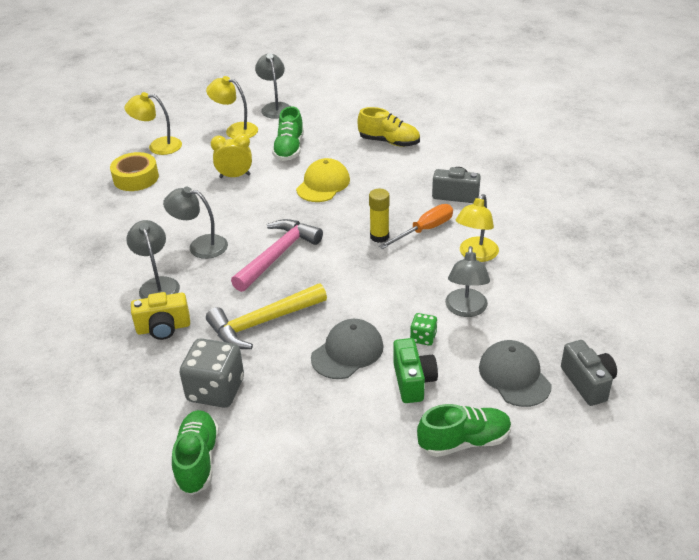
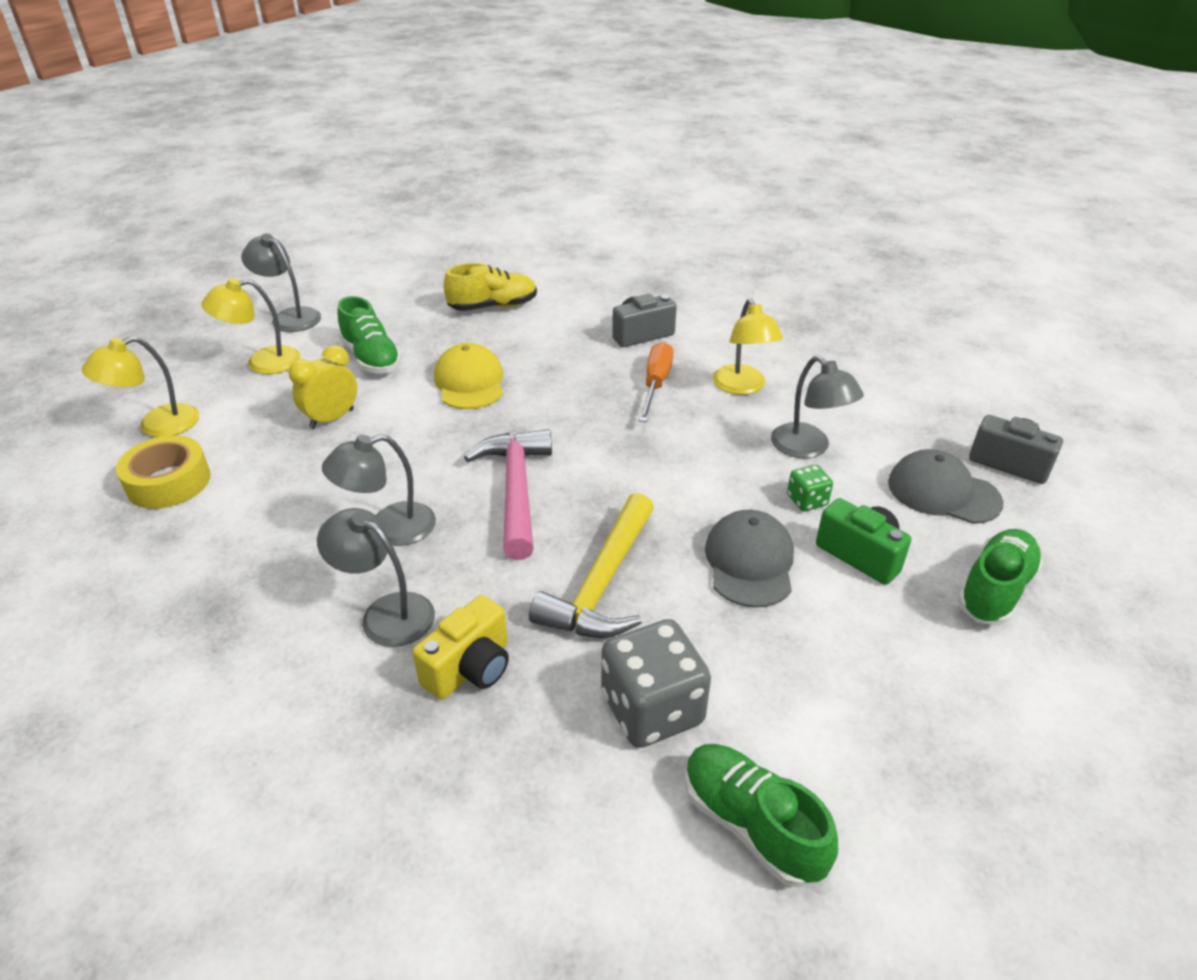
camera: 40 degrees left, 0 degrees up
yellow glue stick [369,189,390,243] -> none

